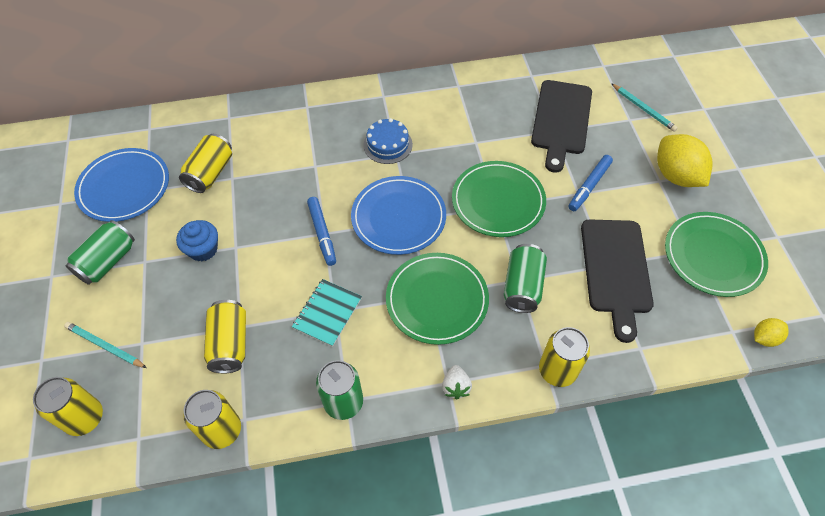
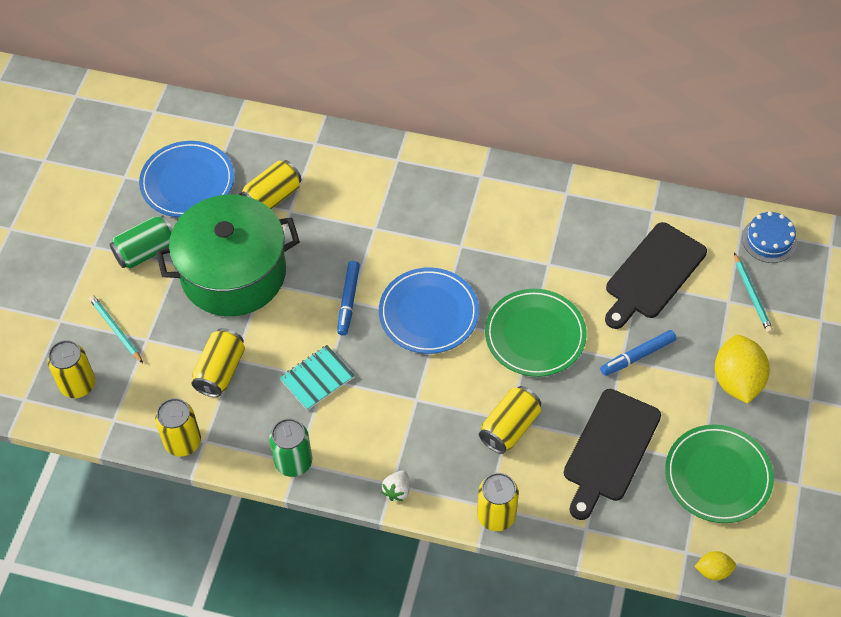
camera: 25 degrees right, 0 degrees up
blue cupcake [176,220,218,261] -> green pot [156,195,300,316]
blue cake [363,118,413,164] -> blue cake moved to [742,211,797,263]
green plate [386,253,489,345] -> none
green can [504,244,547,313] -> yellow can [479,386,541,454]

